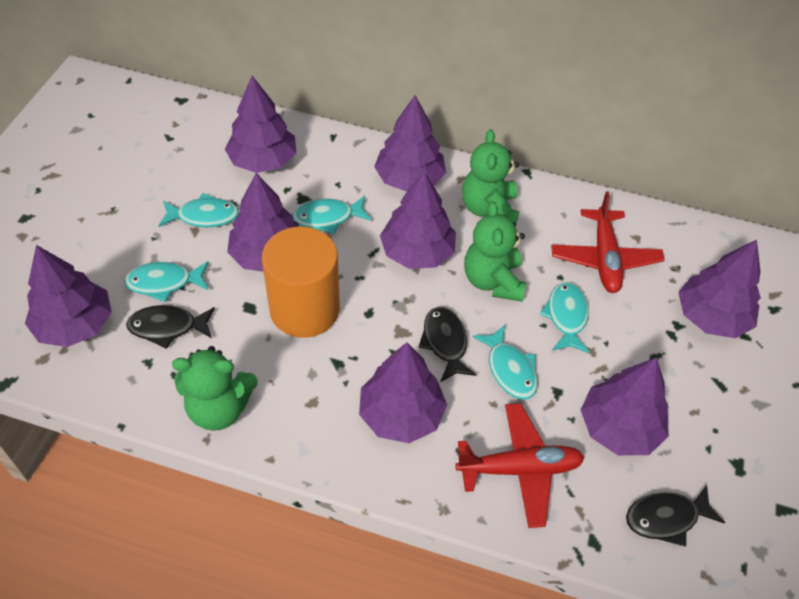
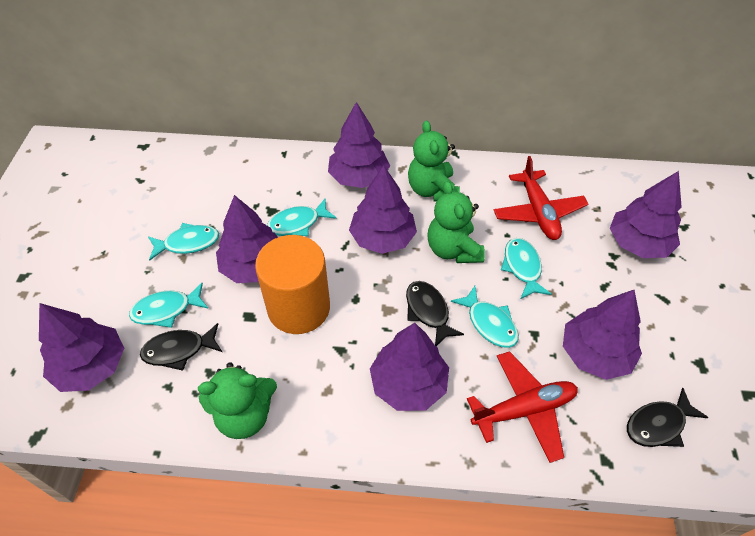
camera: 10 degrees left, 0 degrees up
purple tree [225,76,296,173] -> none

